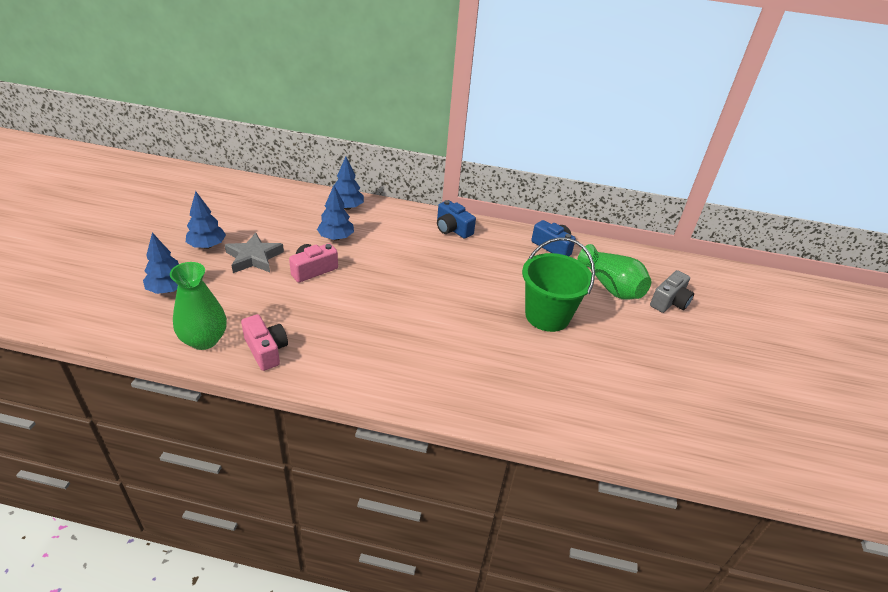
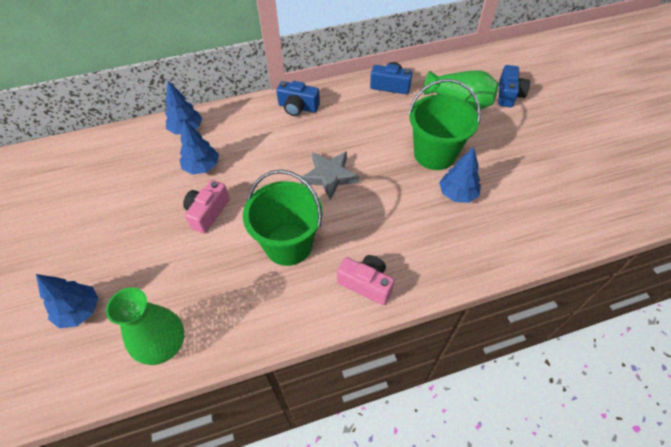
camera: 25 degrees left, 15 degrees up
blue tree [186,191,226,249] -> blue tree moved to [439,147,481,203]
grey star [225,233,284,273] -> grey star moved to [301,152,359,200]
pink camera [241,314,288,371] -> pink camera moved to [337,255,394,305]
grey camera [650,270,694,313] -> blue camera [498,65,530,107]
none -> green bucket [243,170,323,266]

